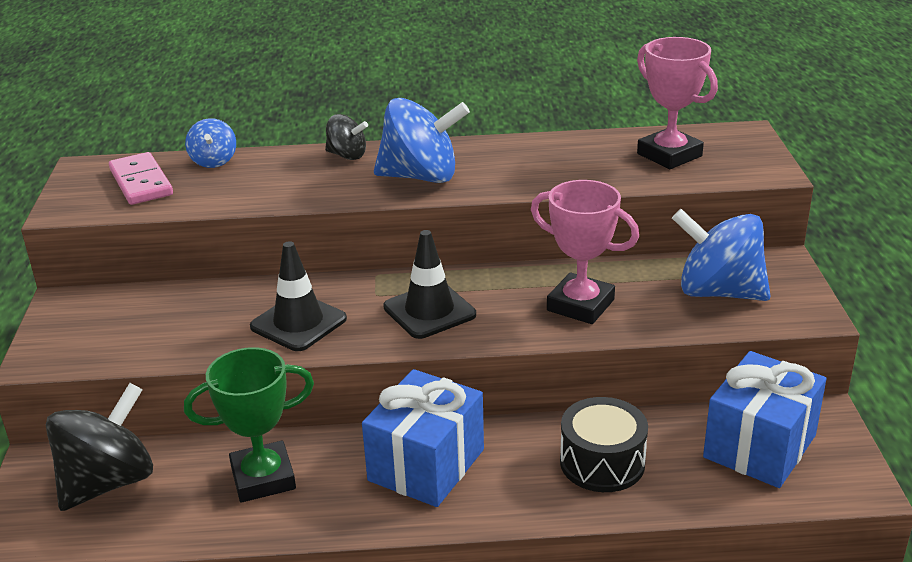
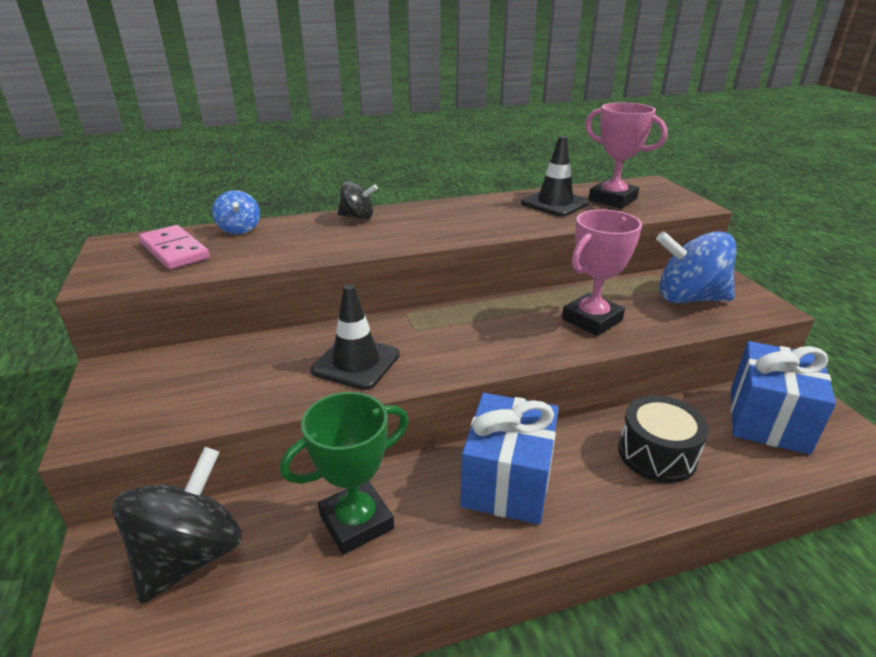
camera: 15 degrees left, 0 degrees up
blue spinning top [374,98,470,183] -> none
black traffic cone [383,230,476,339] -> black traffic cone moved to [521,136,590,217]
pink trophy [531,180,639,324] -> pink trophy turned 60 degrees counterclockwise [562,209,642,336]

